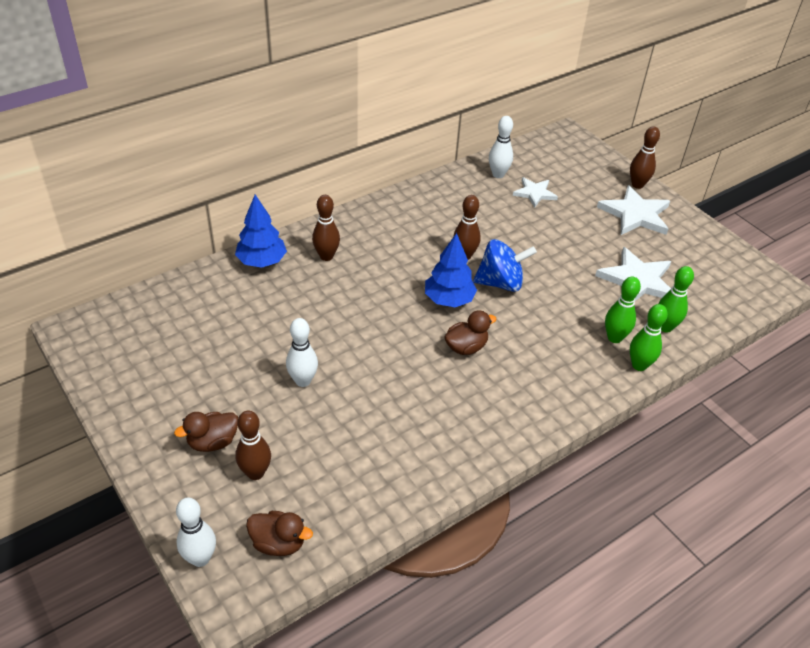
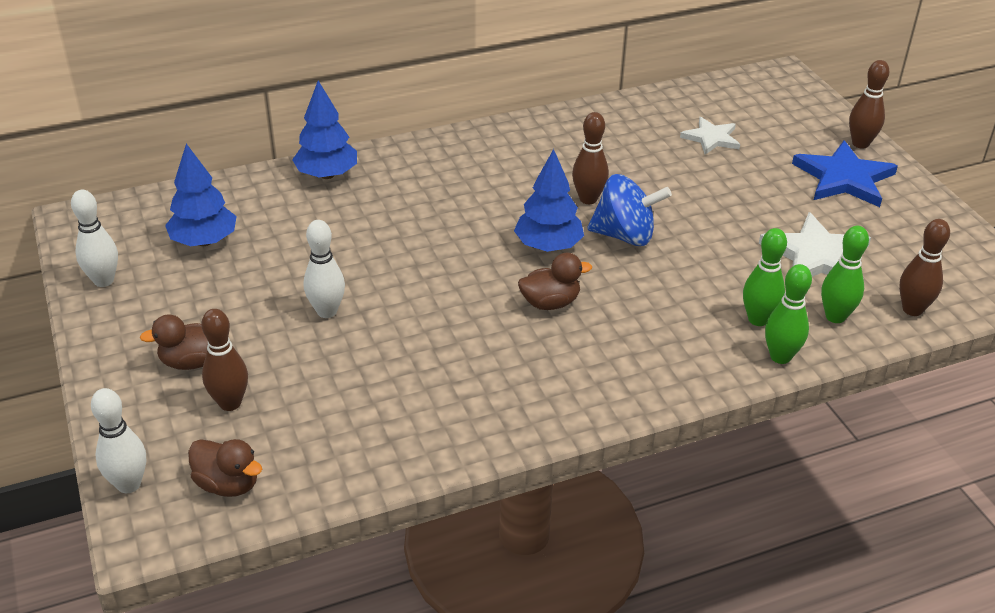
camera: 15 degrees right, 5 degrees down
brown bowling pin [312,195,340,261] -> brown bowling pin moved to [899,219,950,316]
white bowling pin [489,116,513,178] -> white bowling pin moved to [71,190,118,287]
white star [597,185,670,235] -> blue star [792,140,898,207]
none -> blue tree [165,144,237,246]

